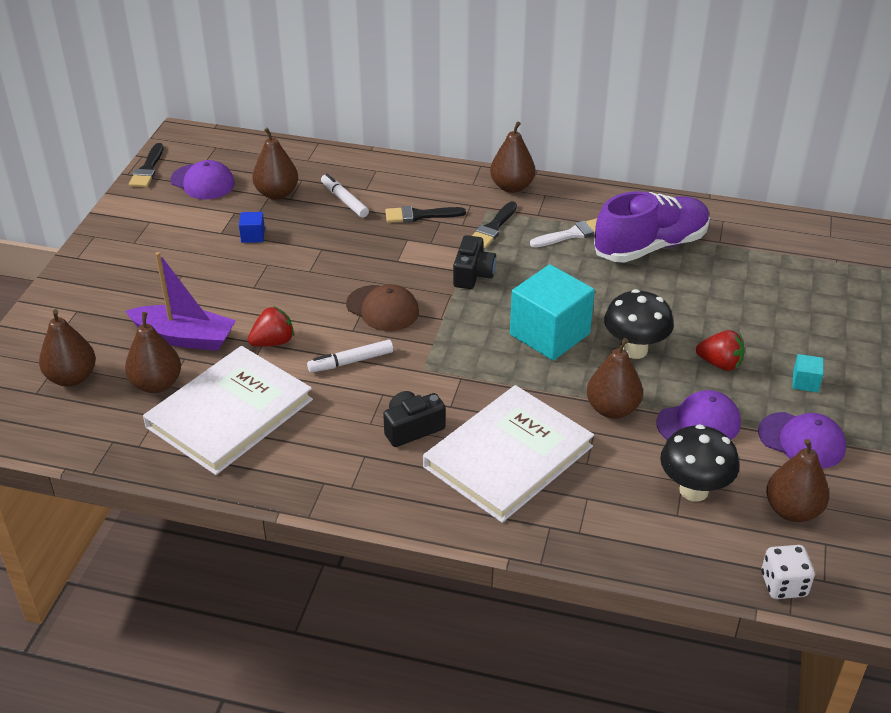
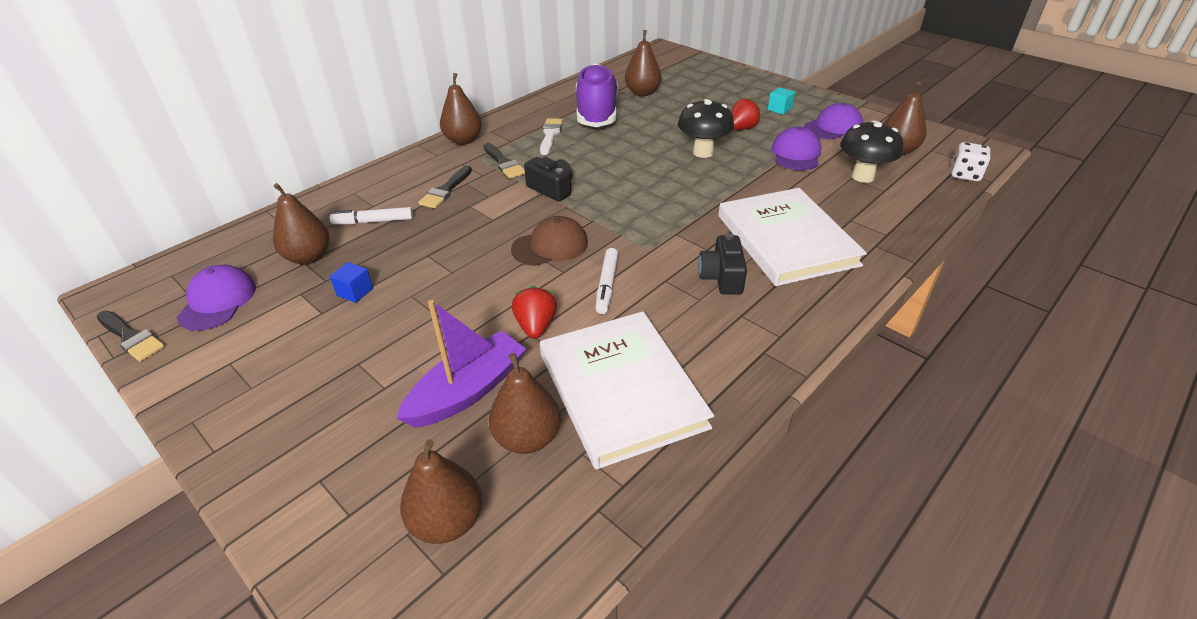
camera: 60 degrees left, 0 degrees up
purple cap [170,160,235,199] -> purple cap turned 60 degrees counterclockwise [177,265,256,331]
turquoise cube [510,264,595,361] -> none
brown pear [587,338,643,419] -> brown pear moved to [625,30,661,96]

